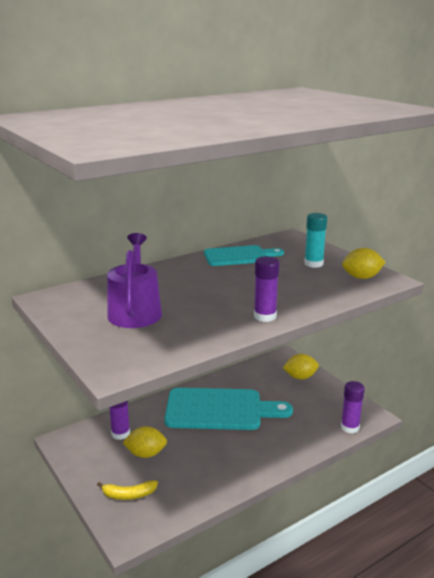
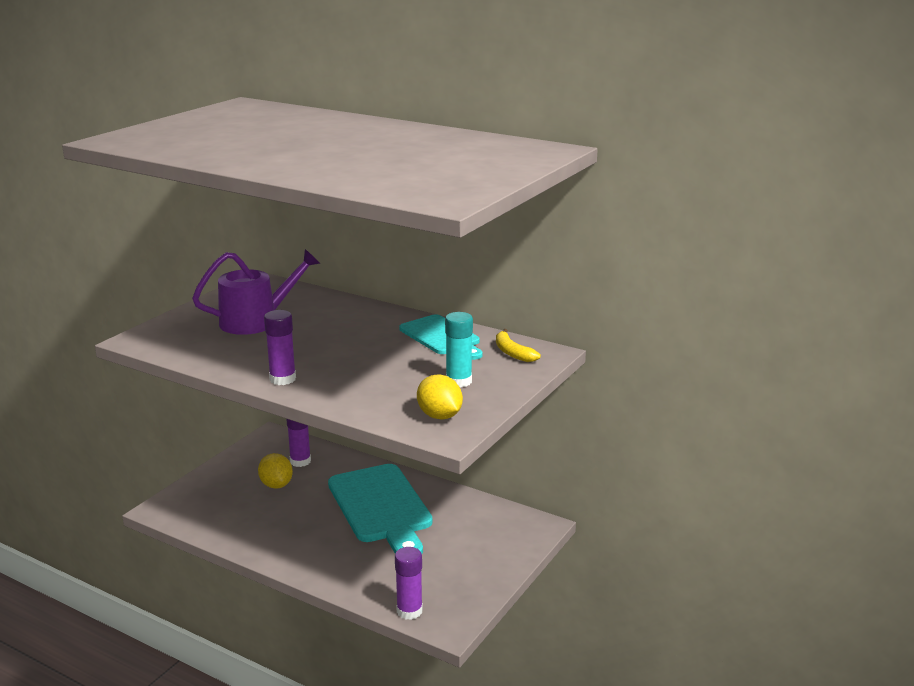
camera: 65 degrees right, 0 degrees up
yellow banana [97,480,158,500] -> yellow banana moved to [496,329,541,362]
yellow lemon [283,354,319,379] -> none

